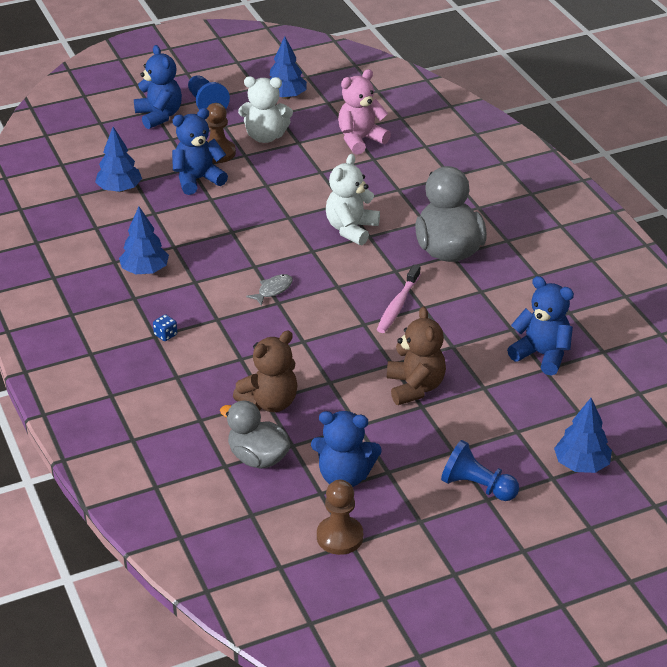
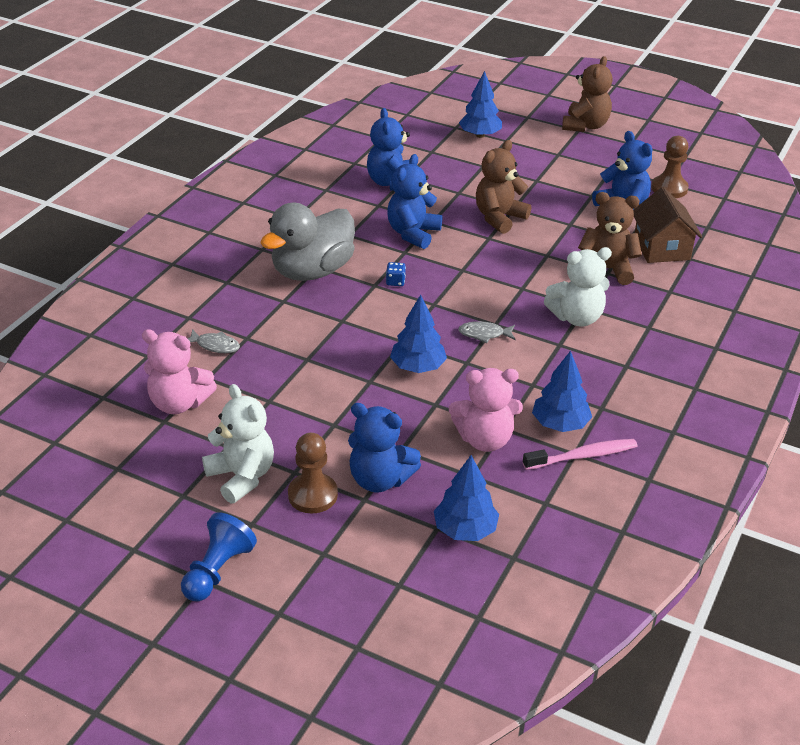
camera: 130 degrees left, 0 degrees up
blue teddy bear [134,45,182,129] -> blue teddy bear moved to [387,154,442,249]
blue dice [153,314,177,341] -> blue dice moved to [386,262,406,286]
grey duck [220,400,290,469] -> brown house [633,187,703,263]
blue tree [270,37,307,99] -> blue tree moved to [390,295,447,373]
white teddy bear [326,154,380,245] -> white teddy bear moved to [544,247,612,327]
pink toothbrush [377,265,421,333] -> pink toothbrush moved to [523,439,638,470]
blue pawn [441,440,519,501] -> none
none -> grey fish [187,329,240,353]
none -> pink teddy bear [449,368,523,452]
none -> brown teddy bear [562,56,612,132]

